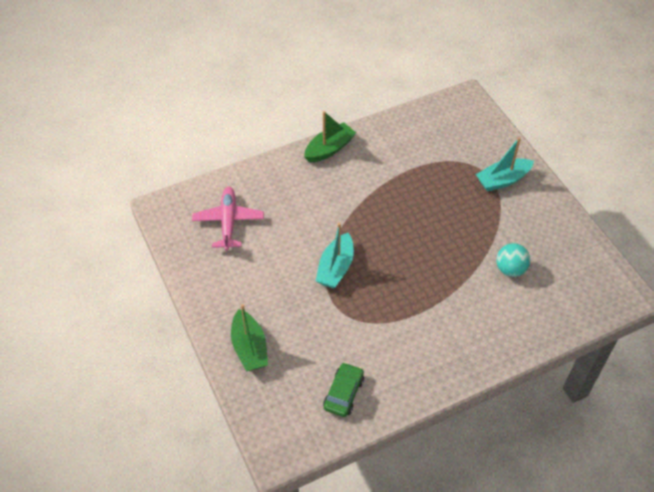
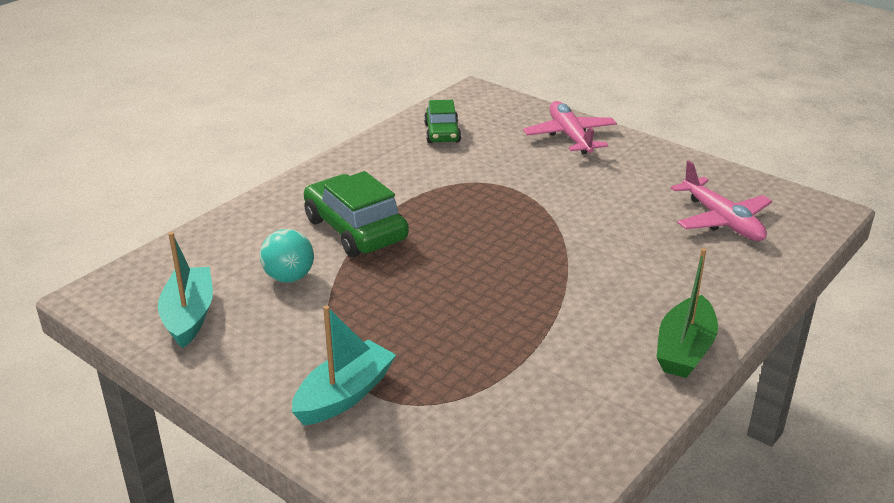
camera: 155 degrees right, 20 degrees down
green boat [231,304,268,371] -> pink plane [523,101,617,154]
turquoise boat [316,223,354,288] -> turquoise boat moved to [158,232,213,348]
none -> green car [304,171,409,257]

